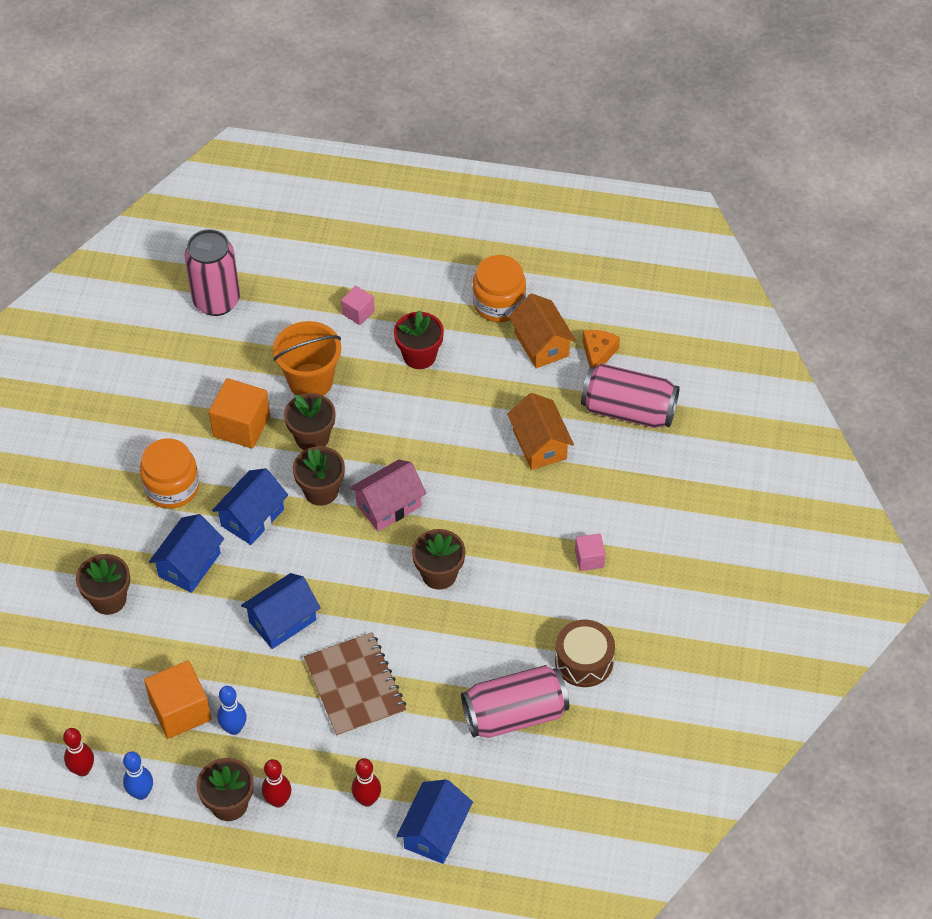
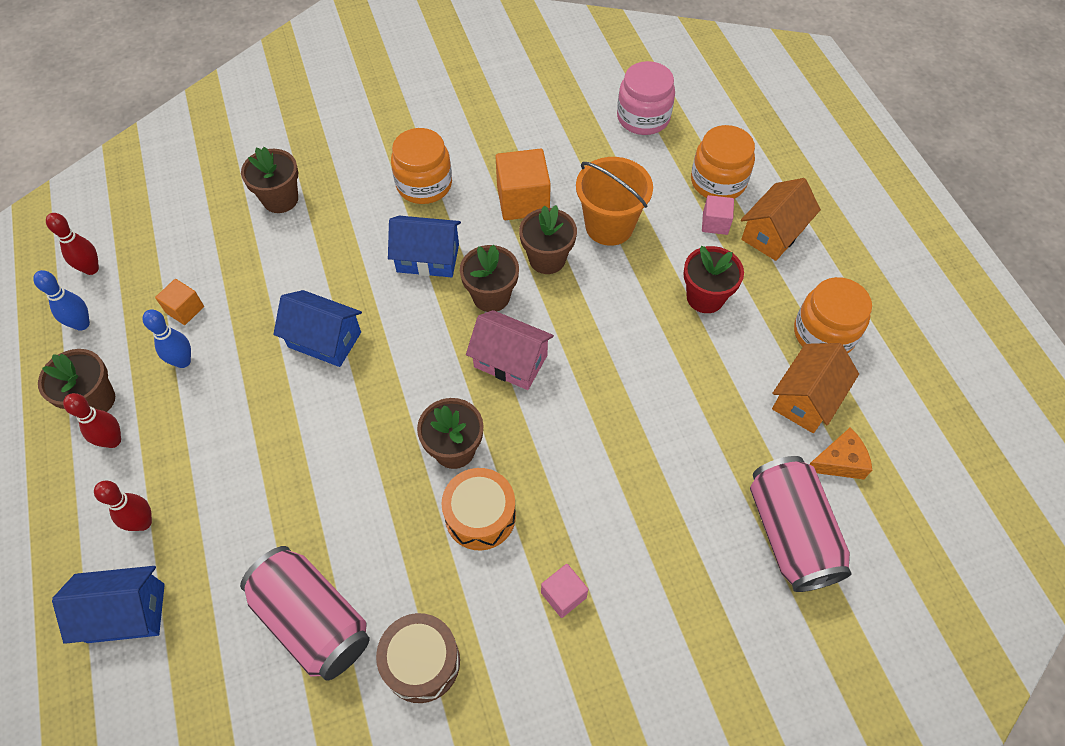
camera: 60 degrees right, 5 degrees up
orange cube [144,661,211,739] -> orange cube [155,279,204,325], size x0.55
blue house [149,514,224,593] -> none
pink can [185,229,240,316] -> pink jar [617,61,675,135]
brown notebook [304,632,406,737] -> none
orange house [507,393,574,470] -> orange house moved to [741,178,821,261]
none -> orange drum [441,468,516,550]
none -> orange jar [691,125,755,199]

